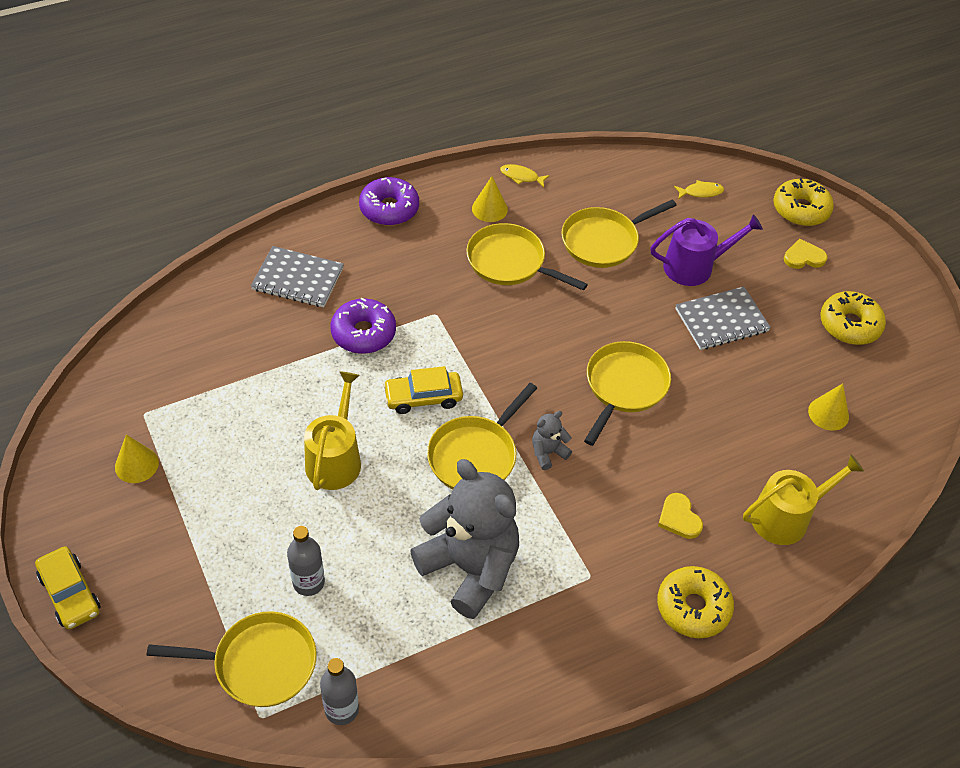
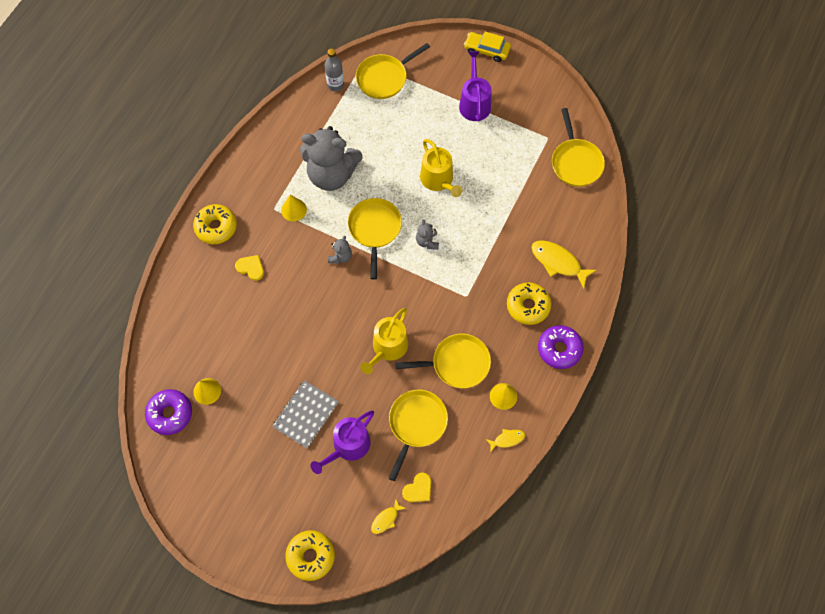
camera: 145 degrees right, 15 degrees up
yellow cone [115,434,159,483] -> yellow cone moved to [281,195,307,222]
grey notebook [251,246,344,307] -> yellow fish [531,240,596,288]
grey bottle [287,526,325,596] -> none
purple donut [330,298,396,354] -> purple donut moved to [145,389,192,435]
yellow car [383,366,463,414] -> grey teddy bear [416,219,439,250]
yellow pan [584,341,671,446] -> yellow pan moved to [552,108,605,187]
yellow watering can [743,455,864,545] -> yellow watering can moved to [360,308,408,374]
yellow heart [784,239,827,269] -> yellow heart moved to [402,472,431,502]
yellow donut [820,291,886,345] -> yellow donut moved to [507,282,552,325]
none -> purple watering can [459,51,491,122]

